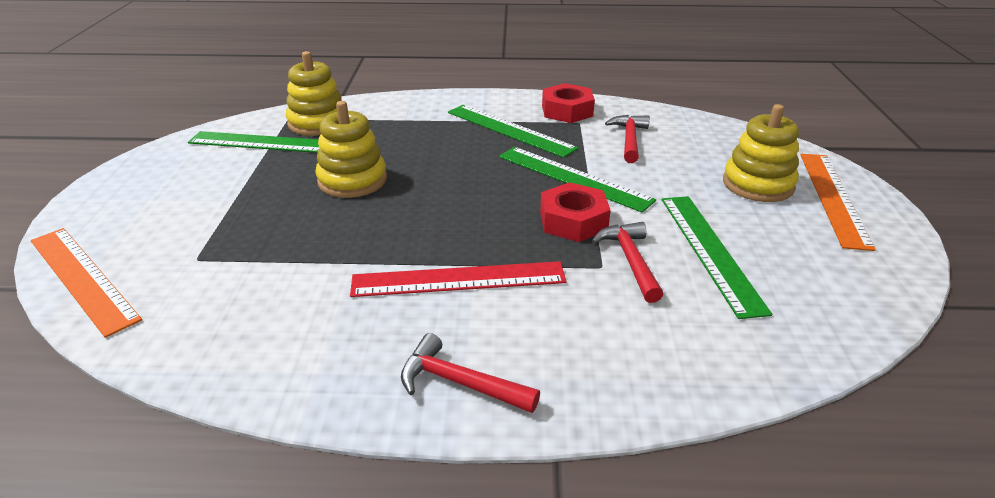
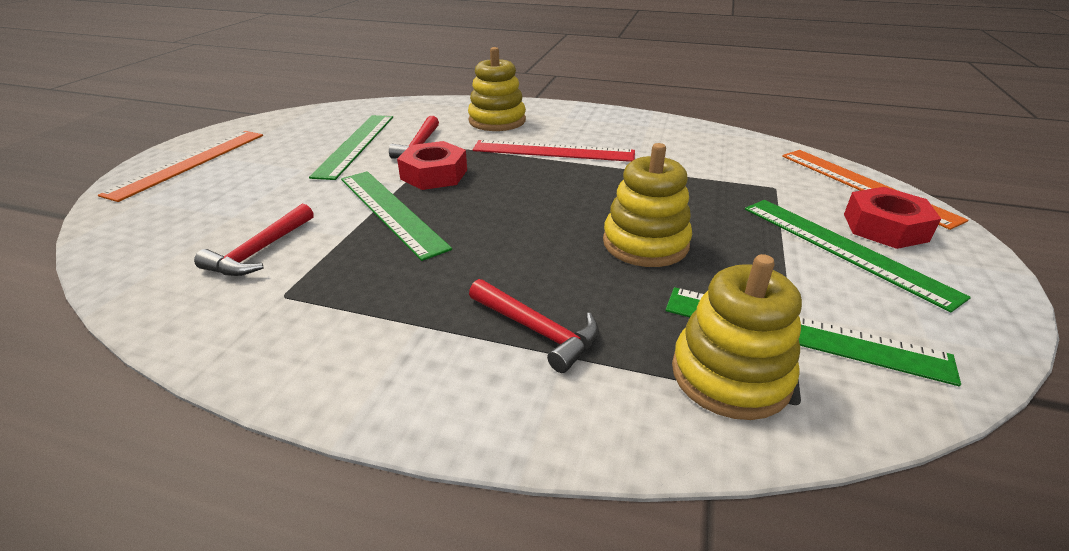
camera: 165 degrees left, 0 degrees up
red hammer [401,333,540,413] -> red hammer moved to [469,279,599,373]
green ruler [448,105,578,158] -> green ruler moved to [745,200,971,312]
red nut [542,83,595,123] -> red nut moved to [844,187,941,249]
yellow stacking toy [723,104,799,202] -> yellow stacking toy moved to [468,47,526,131]

